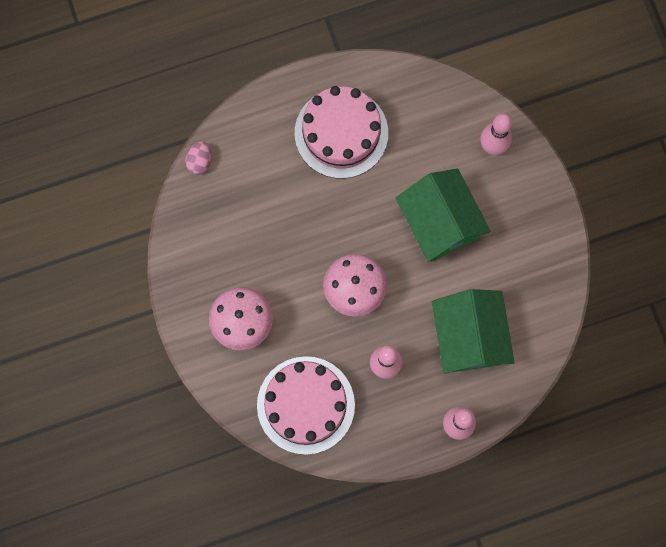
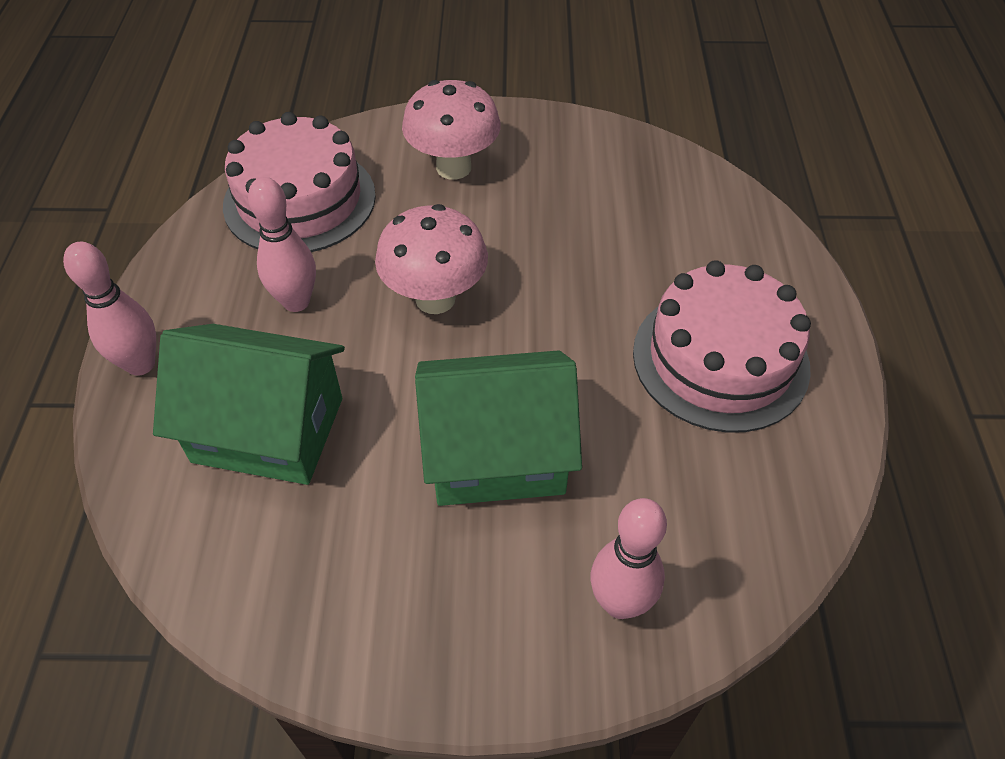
camera: 110 degrees right, 25 degrees down
pink egg [185,141,211,174] -> none

